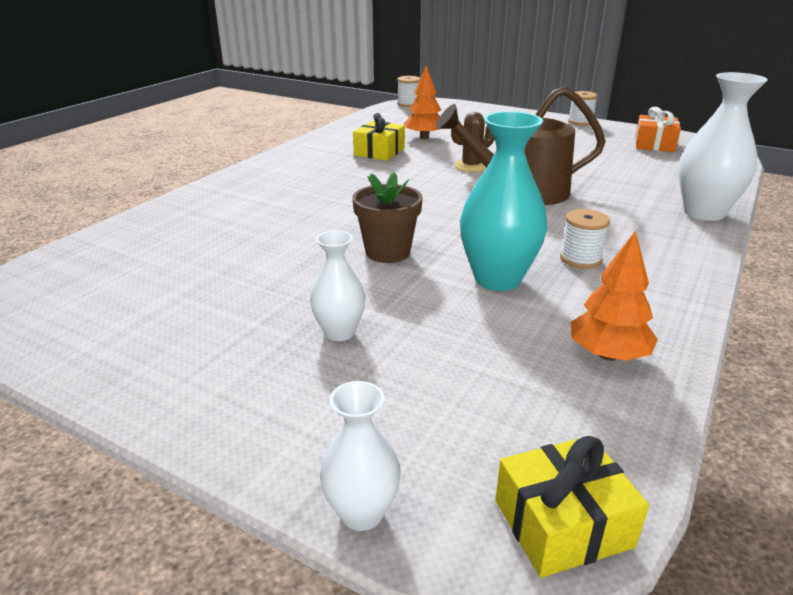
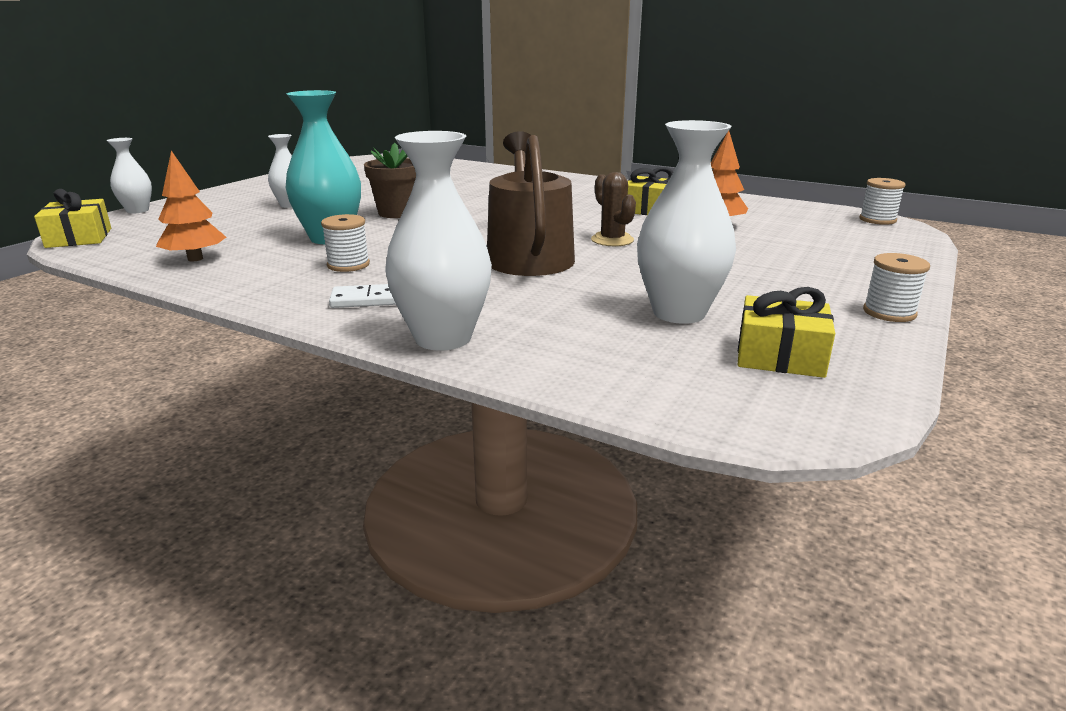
camera: 90 degrees right, 5 degrees down
orange gift [635,107,681,152] -> yellow gift [738,287,835,378]
none -> white domino [329,284,396,308]
none -> white vase [637,120,736,324]

